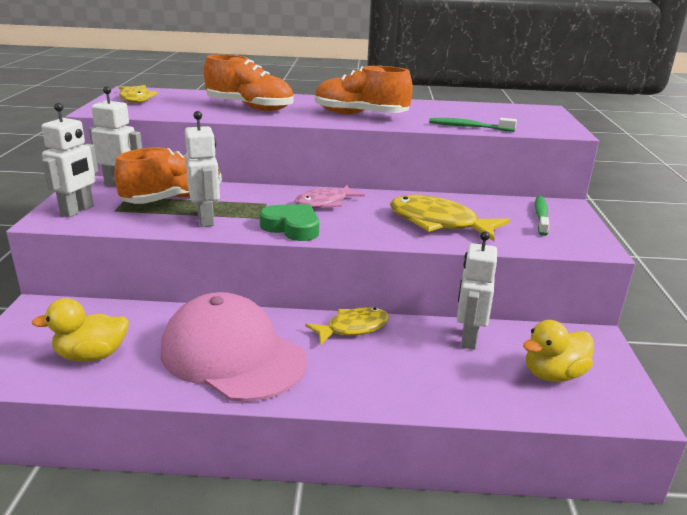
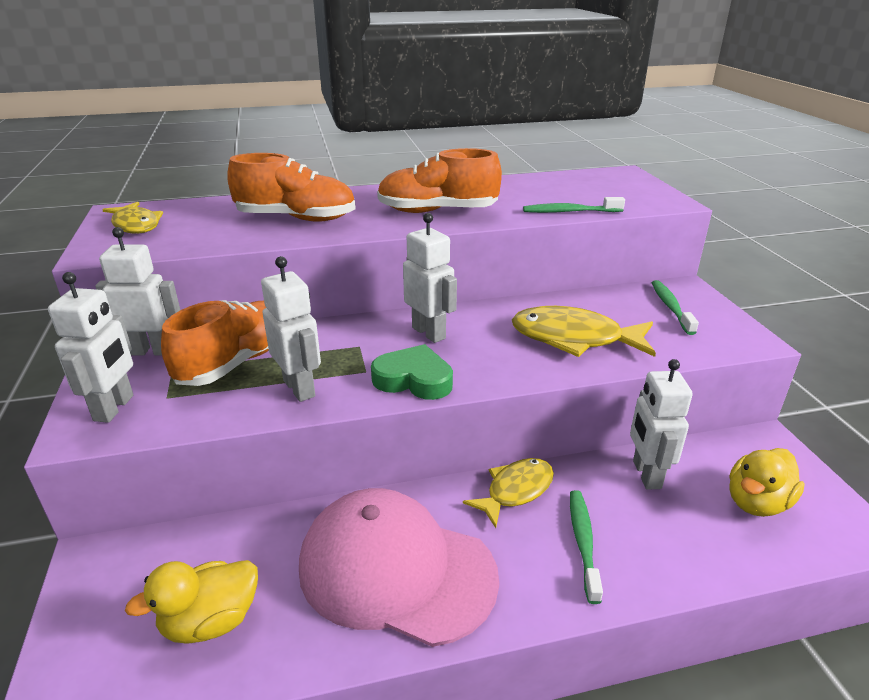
camera: 15 degrees left, 5 degrees up
pink fish [294,185,365,208] -> white robot [403,213,457,343]
none -> green toothbrush [570,490,603,604]

